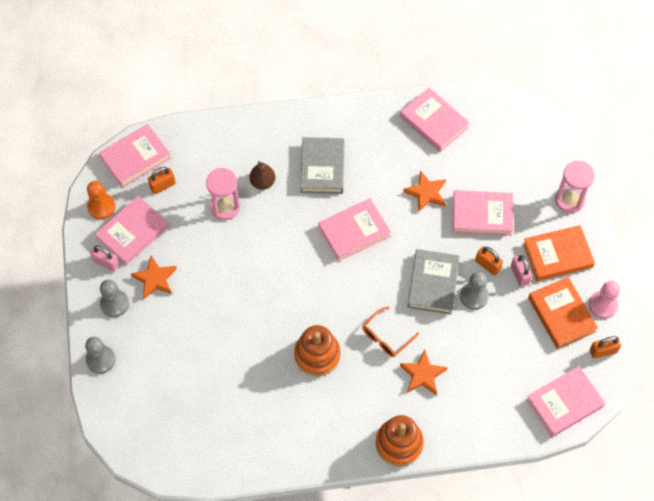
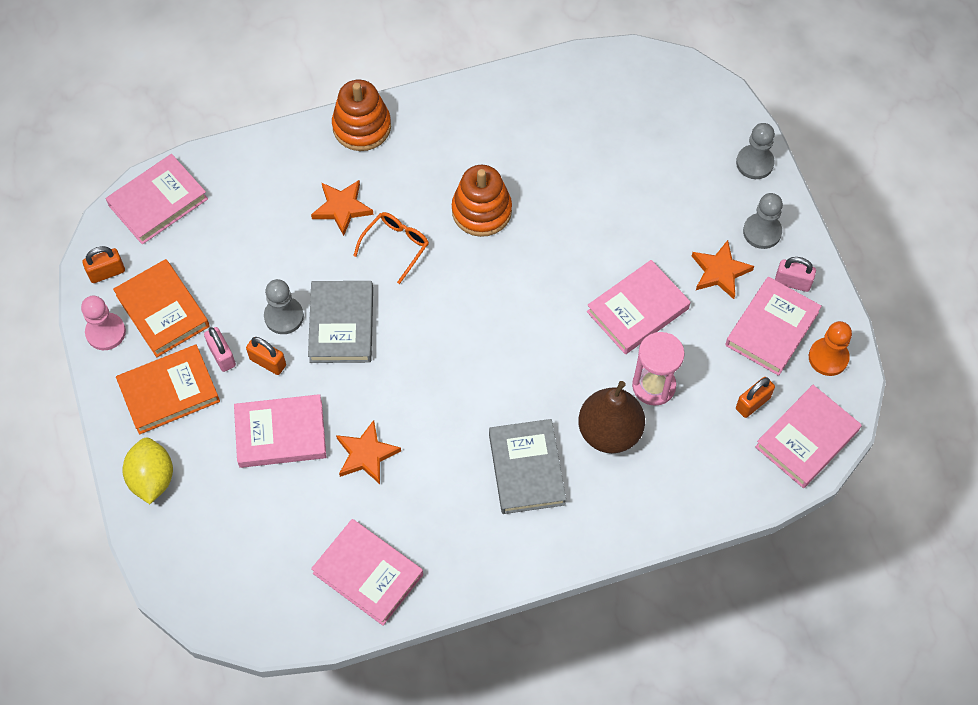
camera: 170 degrees right, 0 degrees up
brown pear [249,161,275,190] -> brown pear [578,381,645,453], size x1.70
pink book [318,198,391,262] -> pink book moved to [587,260,690,354]
pink hourglass [555,161,595,213] -> yellow lemon [122,438,173,504]

